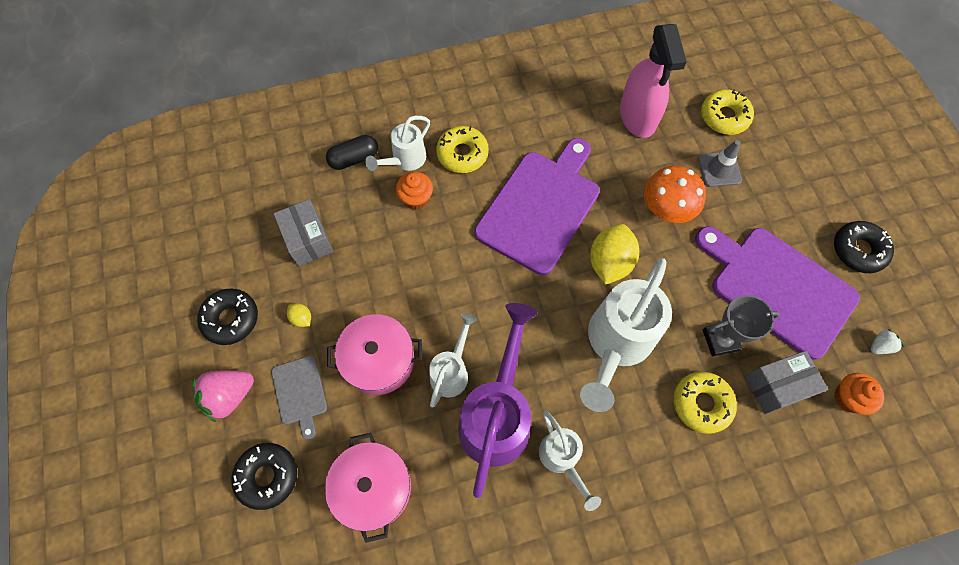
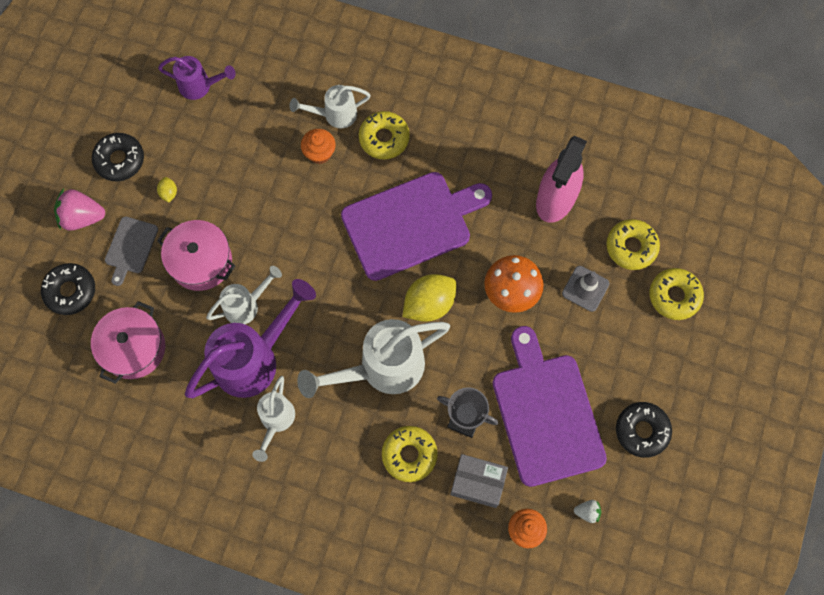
camera: 35 degrees right, 5 degrees up
grey box [273,199,334,266] -> none
black capsule [326,135,378,170] -> none
none -> purple watering can [158,56,236,100]
none -> yellow donut [650,268,704,320]

